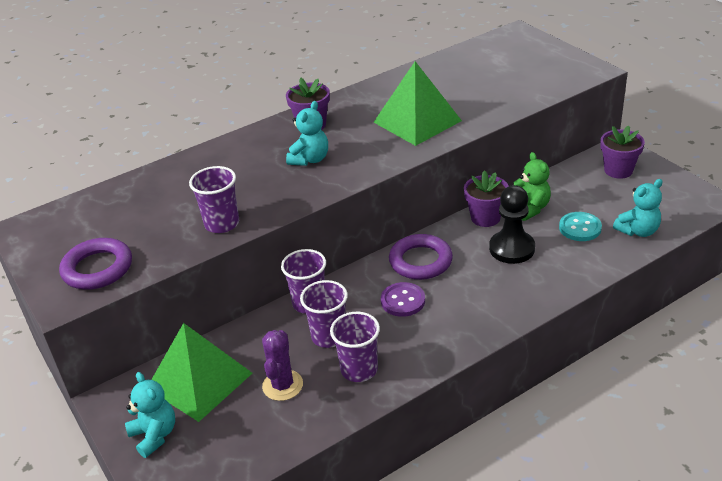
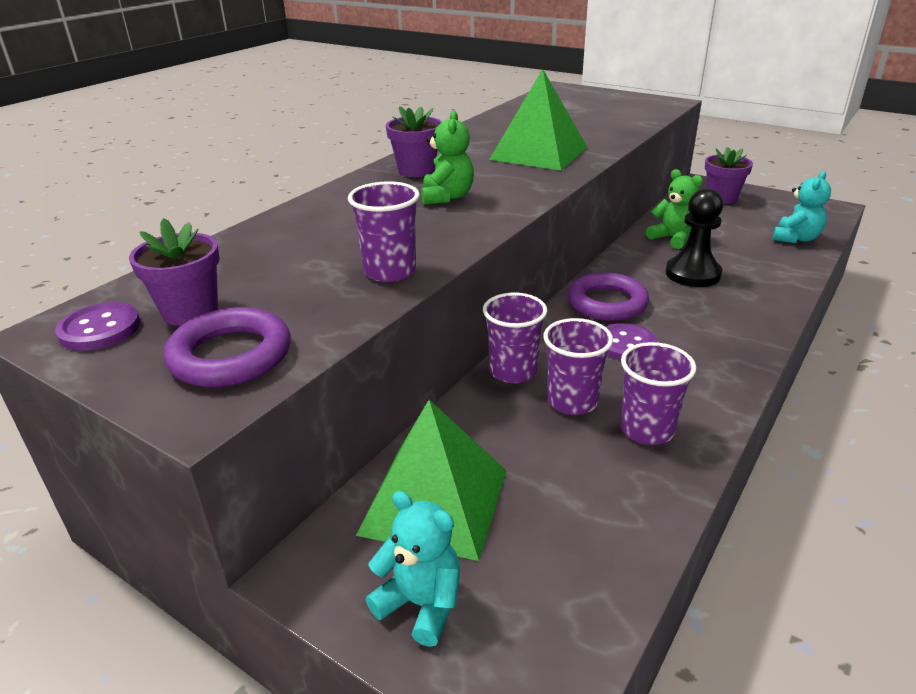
camera: 25 degrees left, 5 degrees down
purple cactus [262,330,303,401] -> none
turquoise teddy bear [286,101,328,166] -> green teddy bear [421,111,474,205]
purple flower pot [464,170,509,227] -> purple flower pot moved to [129,218,220,326]
turquoise button [559,212,602,241] -> none
none -> purple button [55,302,140,351]

